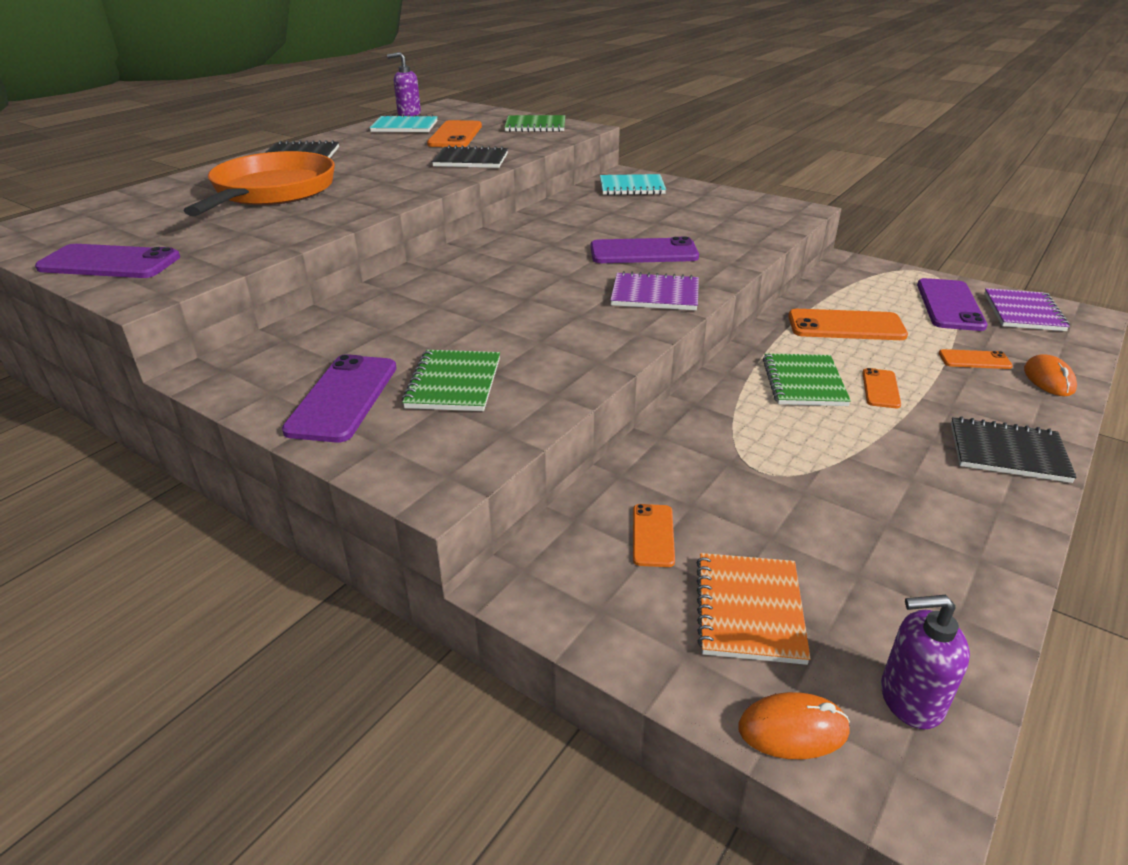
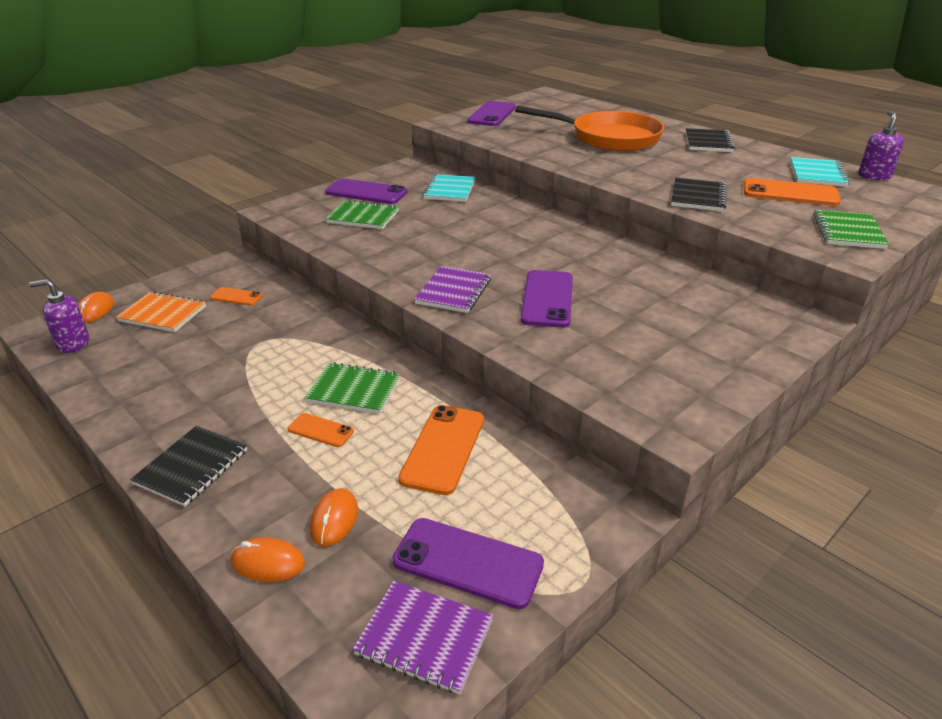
camera: 100 degrees right, 0 degrees up
turquoise notebook [600,174,666,195] -> turquoise notebook moved to [423,174,475,202]
purple soap dispenser [881,595,970,729] -> purple soap dispenser turned 105 degrees counterclockwise [29,279,89,353]
orange phone [939,349,1013,369] -> orange mouse [310,488,358,546]

